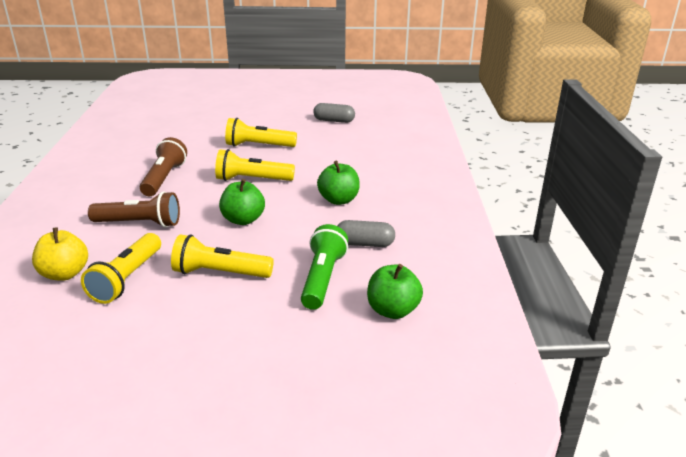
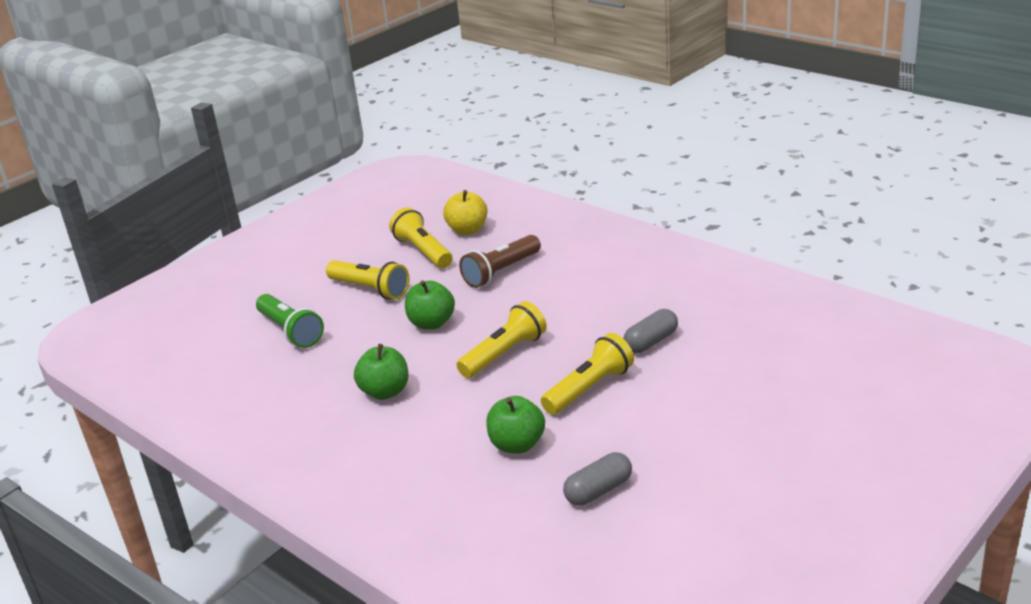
camera: 135 degrees right, 0 degrees up
brown flashlight [140,137,187,196] -> none
yellow flashlight [171,234,274,278] -> yellow flashlight turned 75 degrees clockwise [326,260,409,299]
grey capsule [337,220,395,247] -> grey capsule moved to [624,309,678,353]
green apple [367,264,423,319] -> green apple moved to [486,396,545,454]

